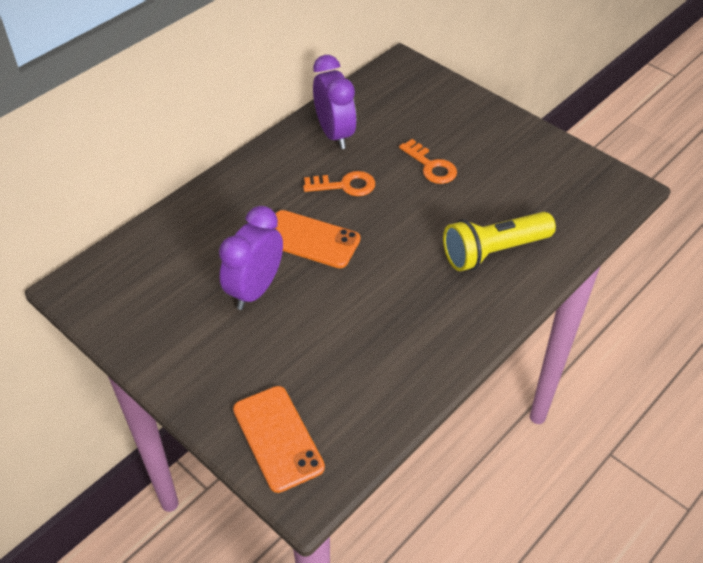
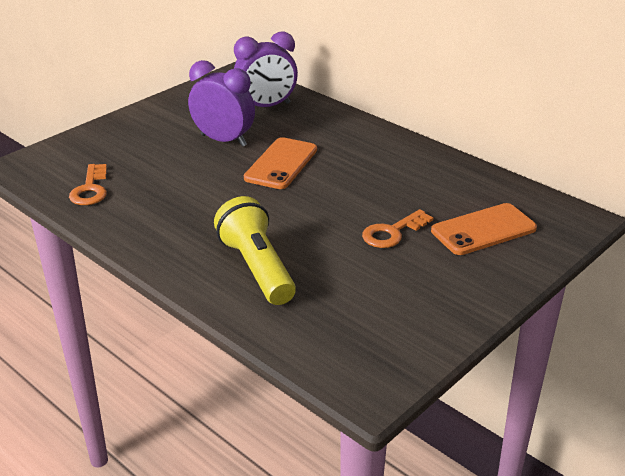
camera: 90 degrees right, 15 degrees down
orange phone [233,386,325,493] -> orange phone moved to [431,203,537,255]
orange key [303,171,375,196] -> orange key moved to [69,164,107,205]
purple clock [313,55,356,149] -> purple clock moved to [234,31,298,107]

